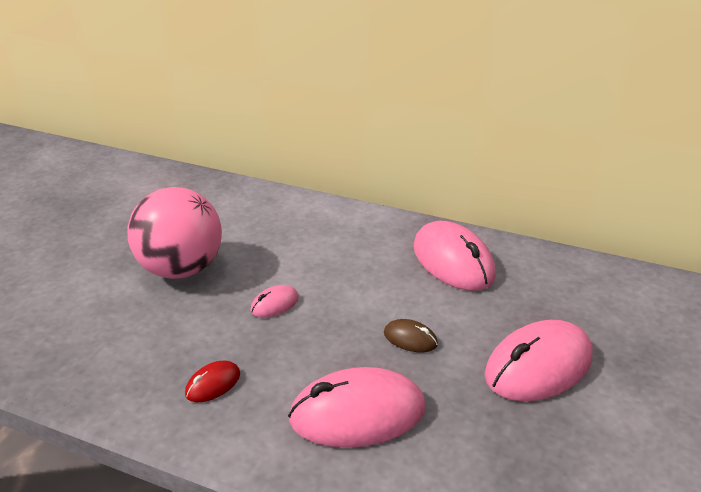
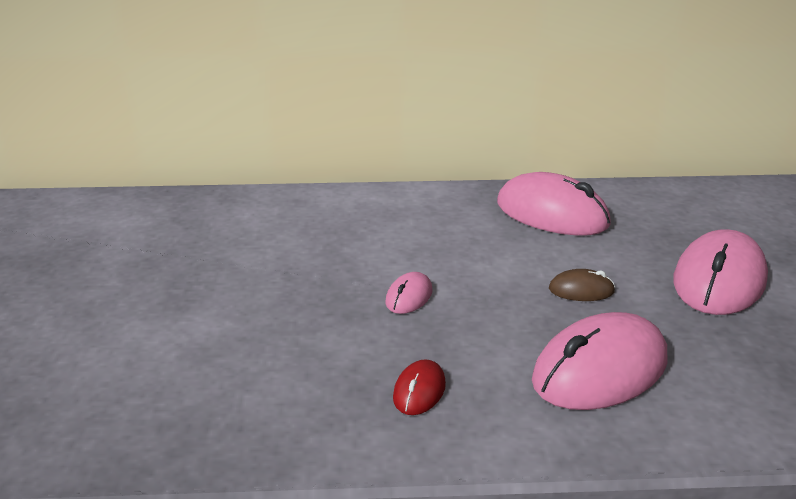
camera: 25 degrees left, 5 degrees down
pink ball [127,187,222,279] -> none

